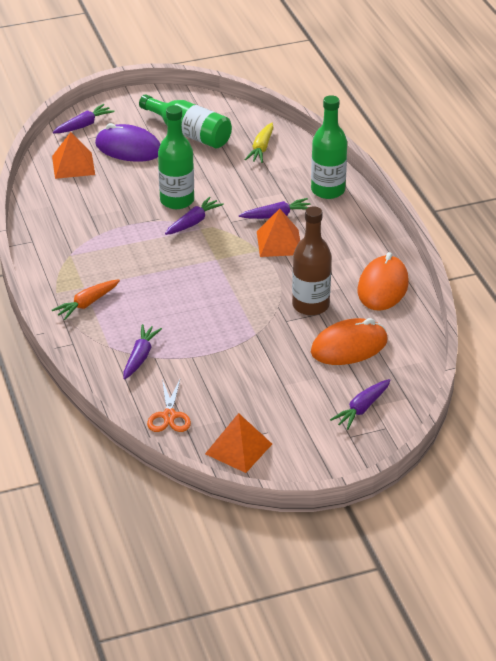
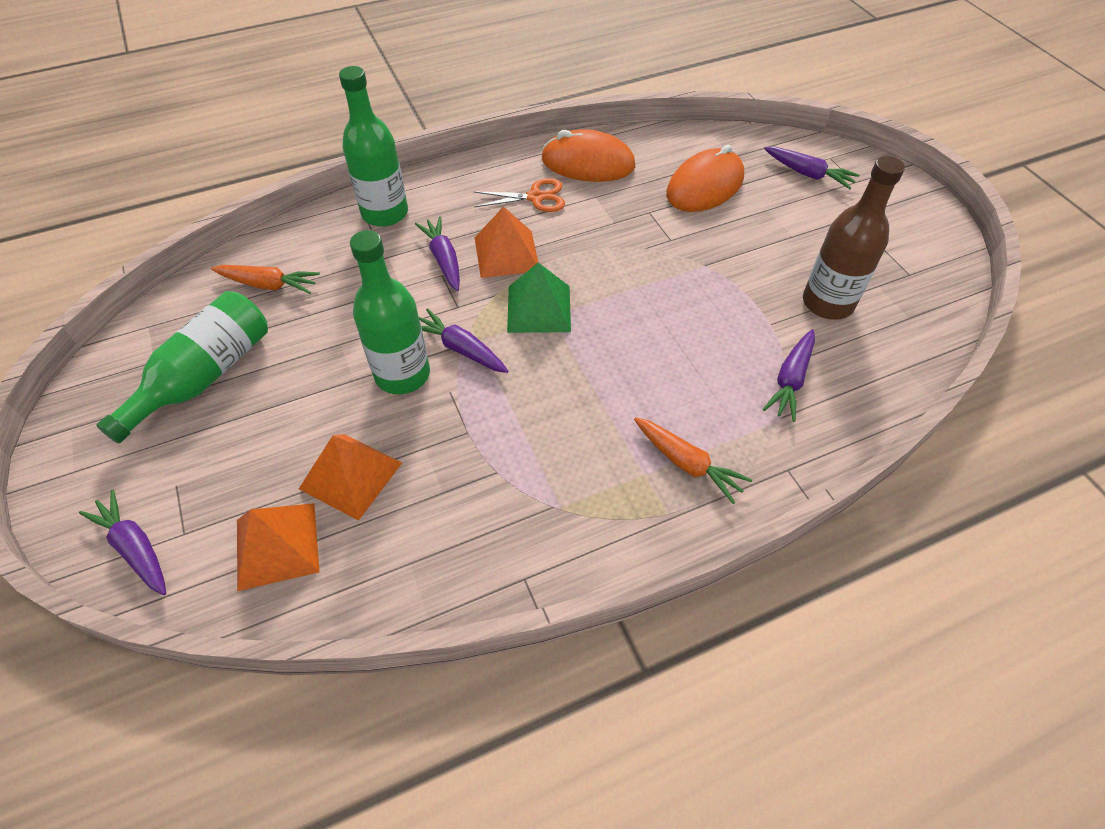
camera: 95 degrees left, 15 degrees up
purple mouse [95,123,160,162] -> none
purple carrot [123,324,162,379] -> purple carrot turned 75 degrees counterclockwise [763,329,815,422]
orange scissors [147,379,191,432] -> orange scissors moved to [474,178,565,212]
orange pyramid [205,413,272,473] -> orange pyramid moved to [299,434,402,521]
yellow carrot [245,123,274,163] -> orange carrot [211,265,320,294]
brown bottle [292,206,332,316] -> brown bottle moved to [803,156,905,320]
orange mouse [311,318,388,365] -> orange mouse turned 75 degrees clockwise [666,145,744,212]
none -> green pyramid [507,263,571,333]

